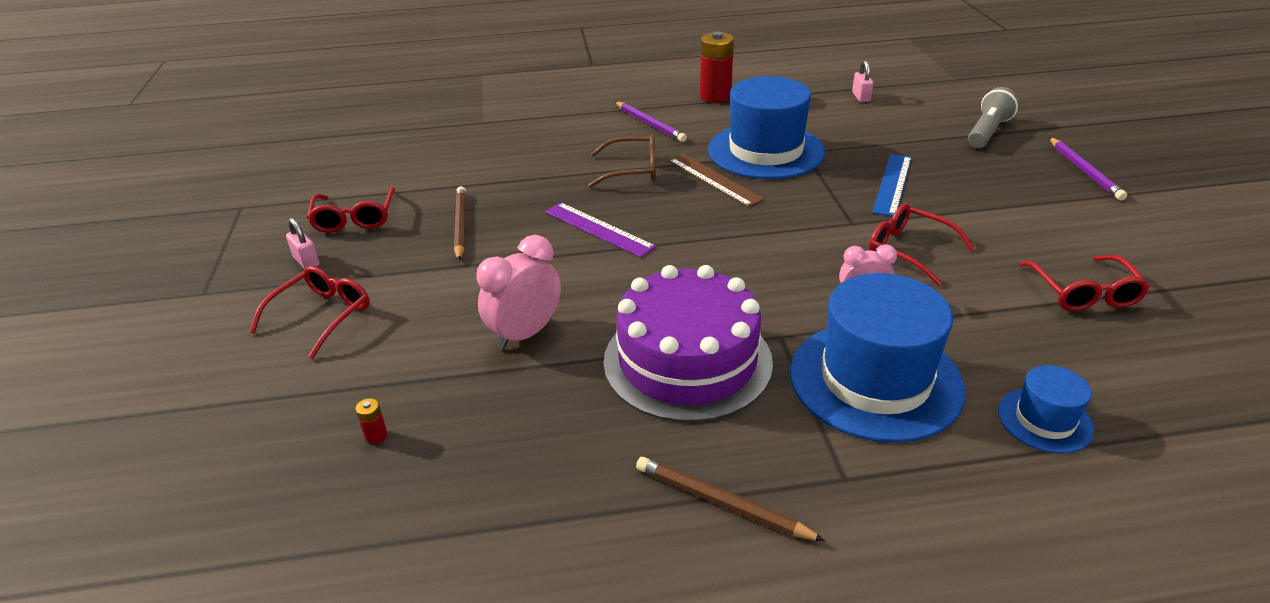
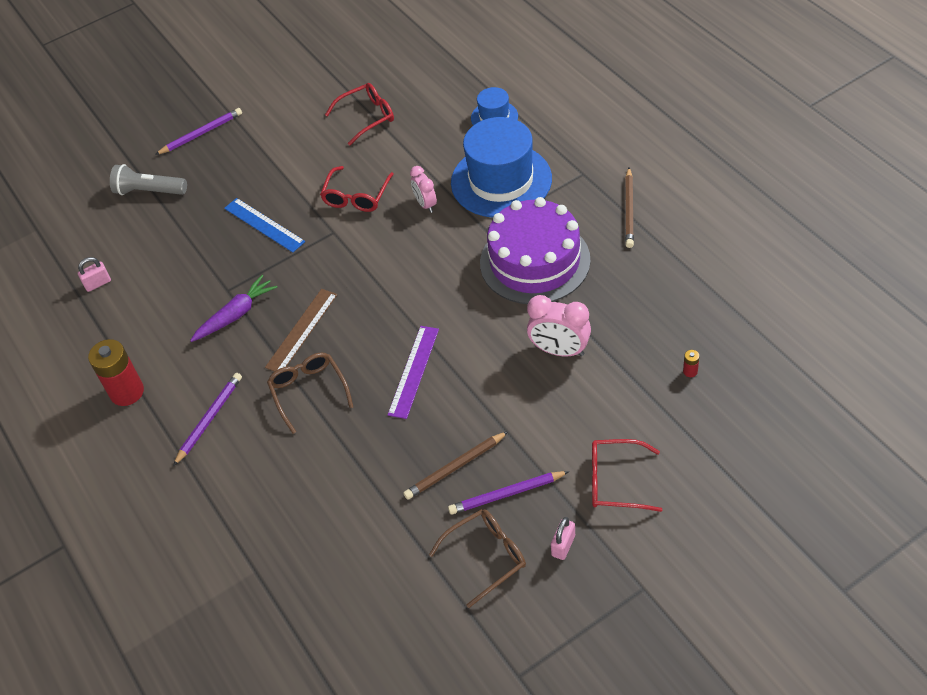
camera: 110 degrees left, 15 degrees up
red glasses [307,187,395,233] -> brown glasses [429,509,526,608]
blue hat [708,76,825,179] -> purple carrot [190,275,278,342]
blue ruler [872,154,912,217] -> blue ruler turned 45 degrees clockwise [224,198,305,253]
none -> purple pencil [448,471,570,515]

